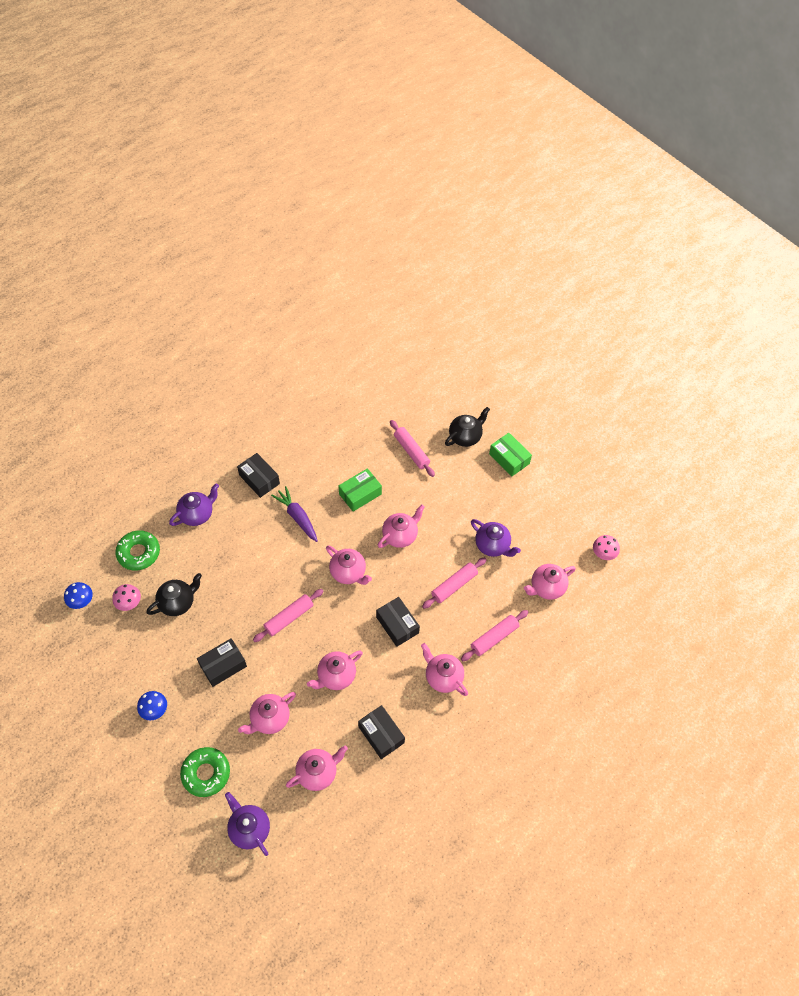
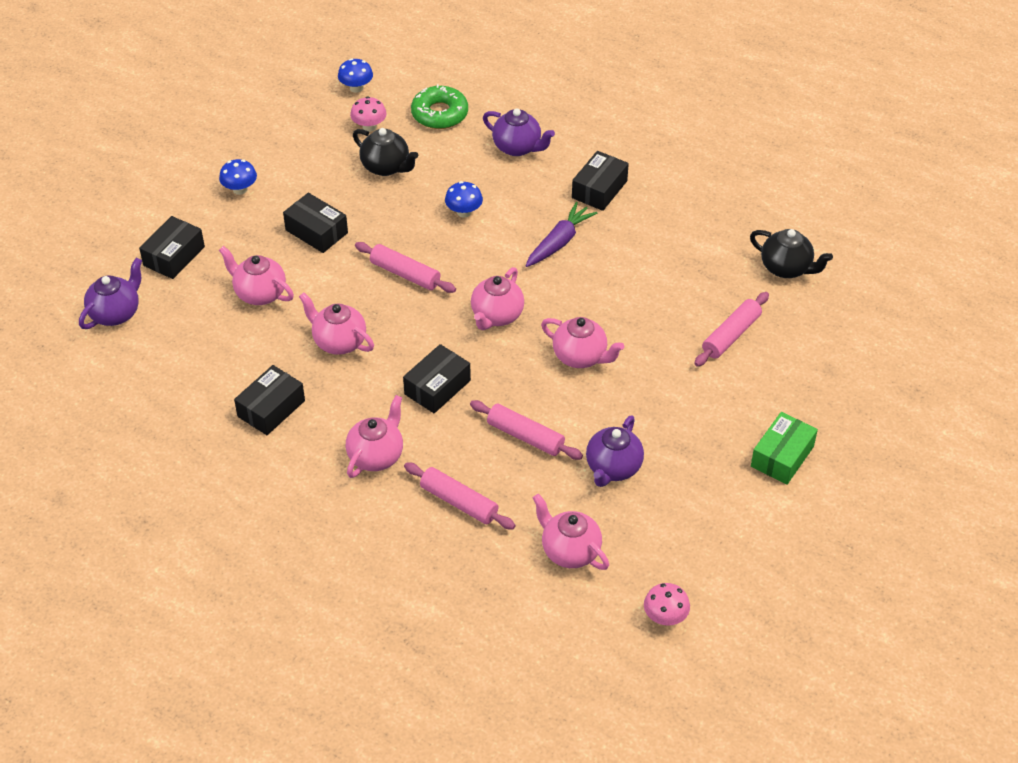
camera: 75 degrees right, 10 degrees down
green donut [180,747,230,797] -> black box [139,216,205,279]
pink teapot [286,746,348,791] -> none
green box [339,468,382,512] -> none
black teapot [445,407,490,447] -> black teapot moved to [750,229,833,278]
none -> blue mushroom [445,181,483,218]

